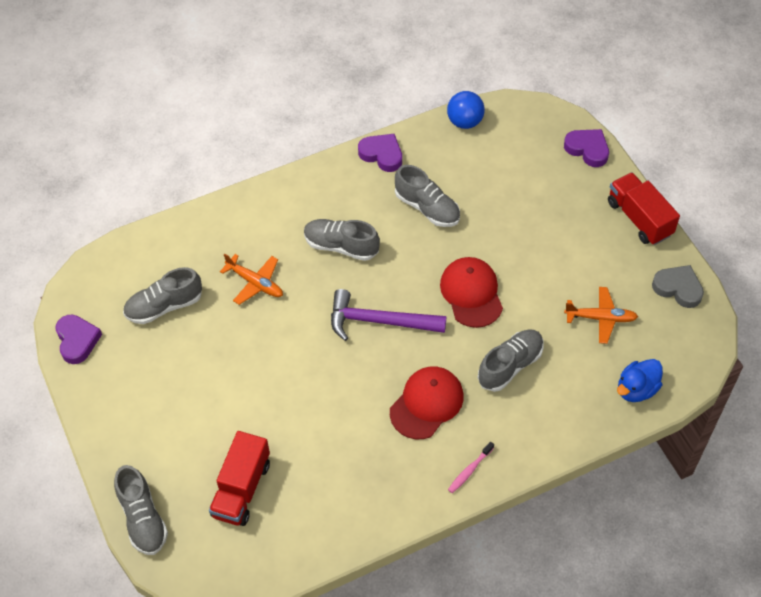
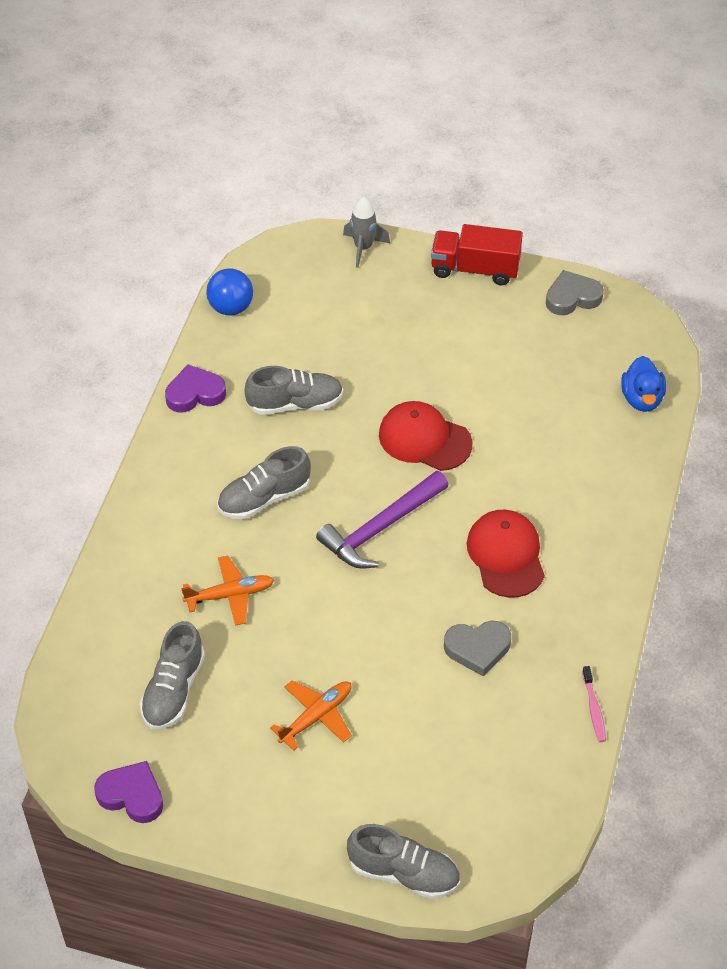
camera: 50 degrees left, 5 degrees down
red truck [209,431,270,526] -> none
pink toothbrush [448,442,494,493] -> pink toothbrush moved to [582,666,606,742]
grey shoe [477,329,544,392] -> none
purple heart [564,129,609,167] -> grey rocket [343,197,390,268]
orange plane [564,287,638,344] -> orange plane moved to [270,680,352,751]
none -> grey heart [444,621,511,677]

